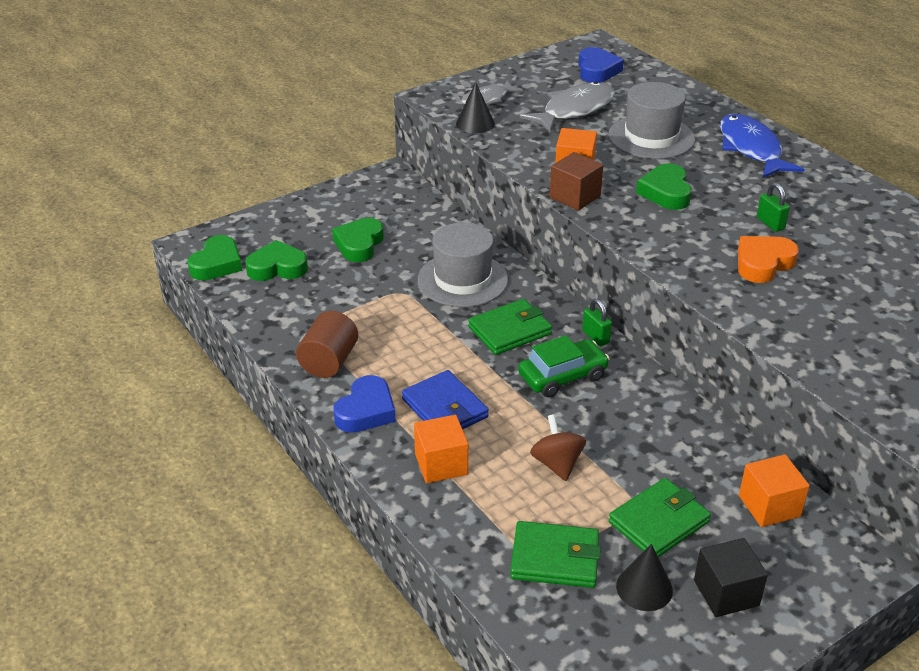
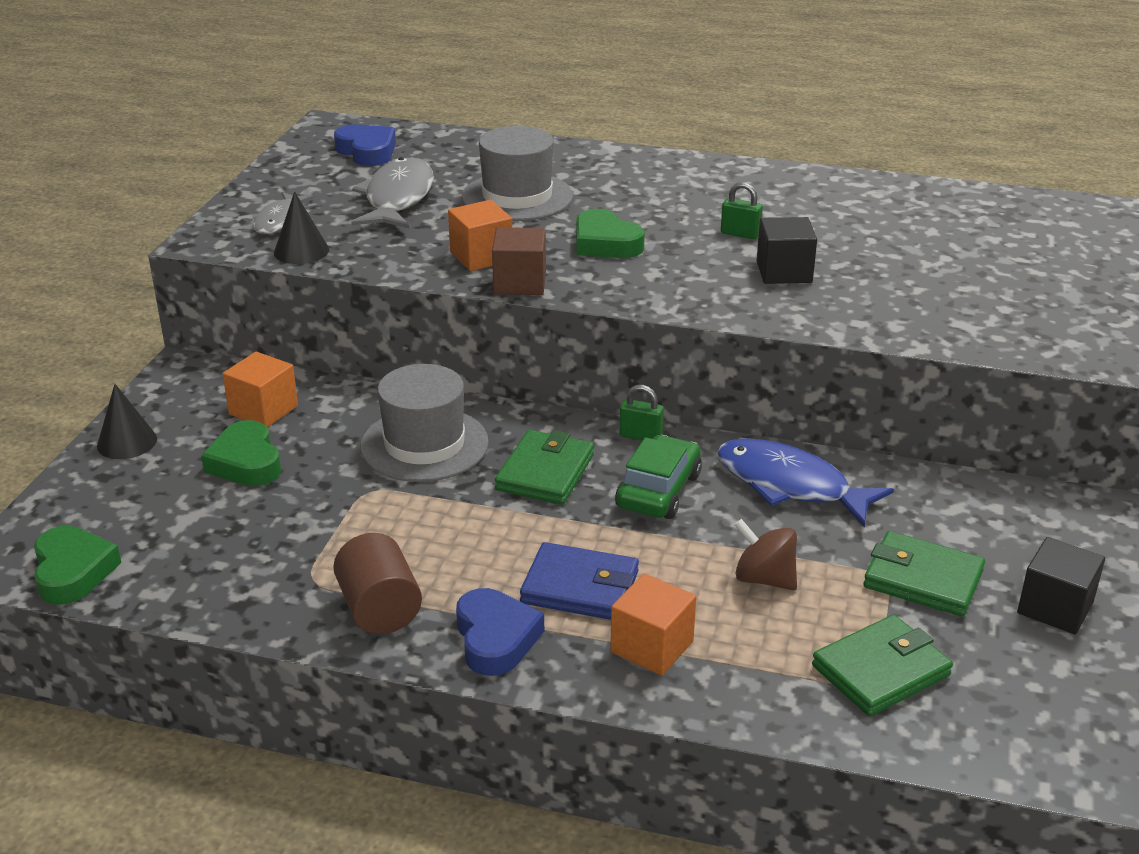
camera: 40 degrees left, 5 degrees down
green heart [245,240,308,281] -> none
green wallet [609,478,711,557] -> green wallet turned 75 degrees counterclockwise [864,531,985,616]
black cone [616,544,673,611] -> black cone moved to [97,384,157,459]
blue fish [720,114,805,178] -> blue fish moved to [717,438,894,528]
orange heart [738,236,799,283] -> black cube [757,217,817,284]
orange cube [739,454,810,527] -> orange cube moved to [223,352,298,427]

